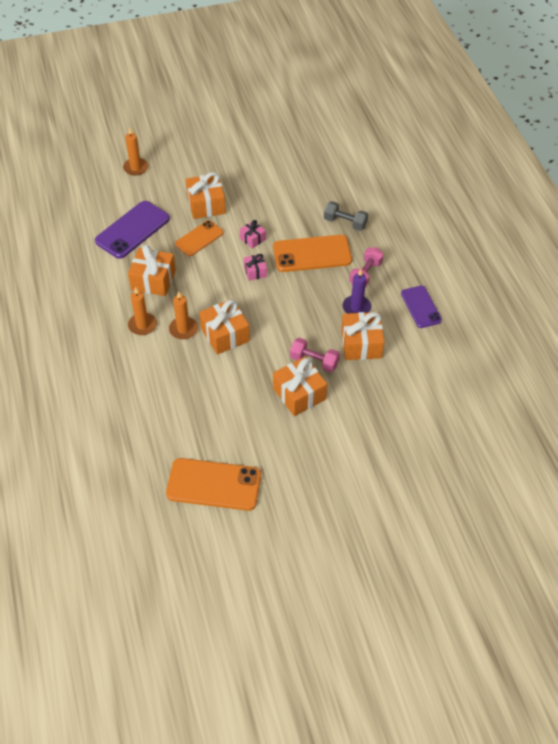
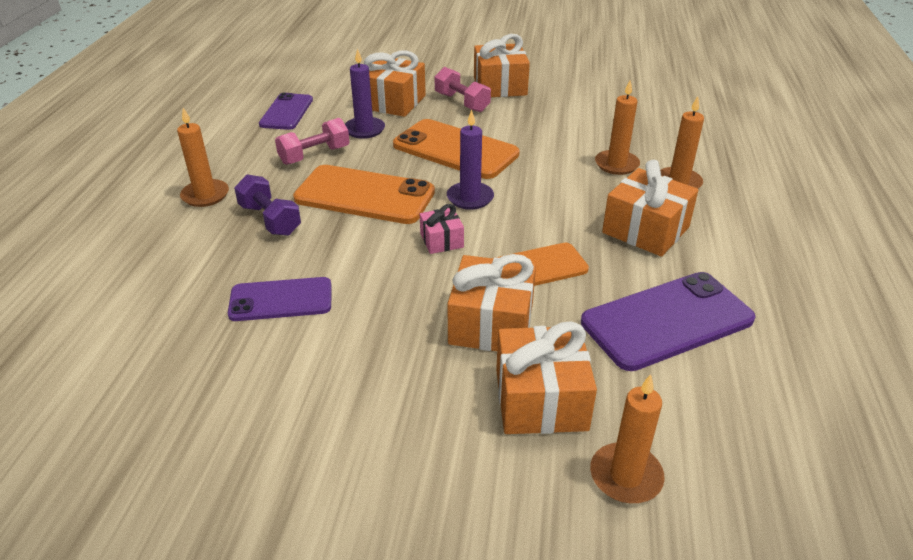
camera: 155 degrees left, 15 degrees down
orange phone [166,458,261,511] -> orange phone moved to [393,119,520,179]
orange gift [199,299,250,355] -> orange gift moved to [496,321,597,434]
pink gift [244,254,267,281] -> purple candle [447,110,494,210]
grey dumbbell [324,201,368,231] -> purple dumbbell [234,174,301,236]
none -> orange candle [177,108,229,207]
none -> purple phone [228,277,331,321]

